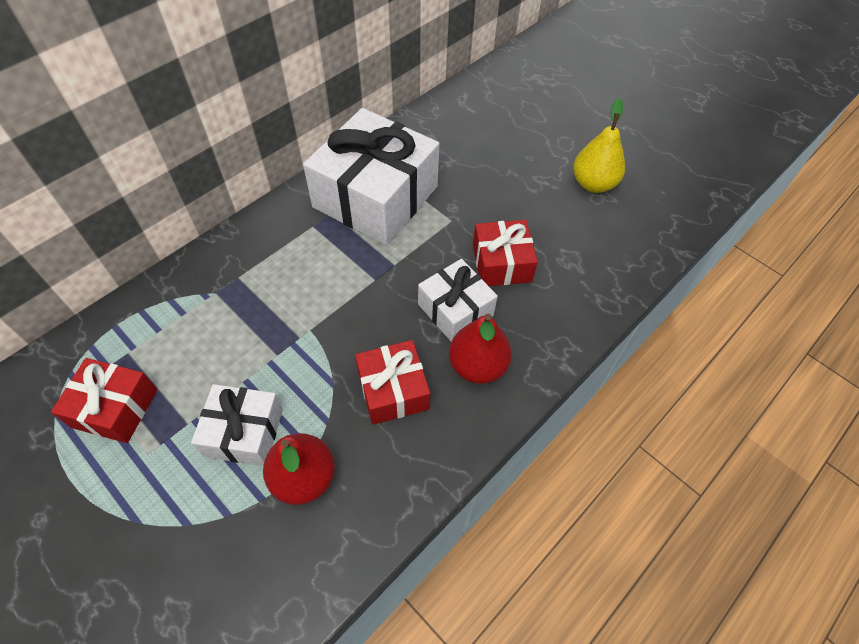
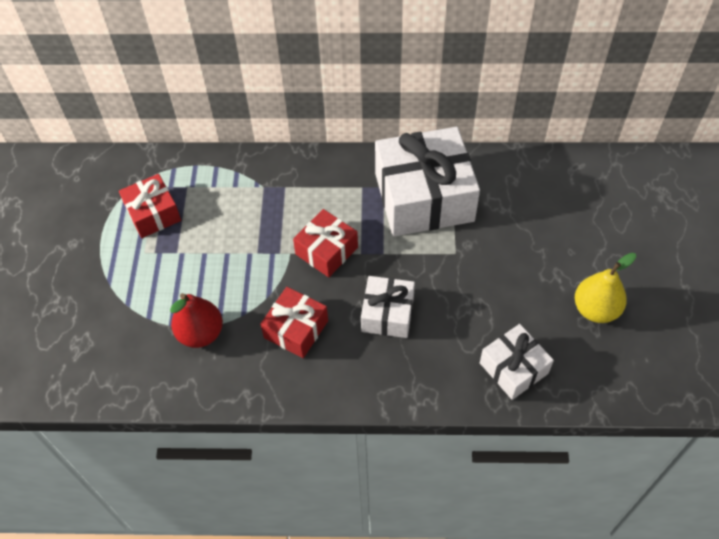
camera: 50 degrees right, 0 degrees up
white gift [191,384,283,466] -> white gift moved to [480,324,554,400]
red pear [449,314,512,384] -> none
red gift [473,220,538,286] -> red gift moved to [293,209,358,277]

